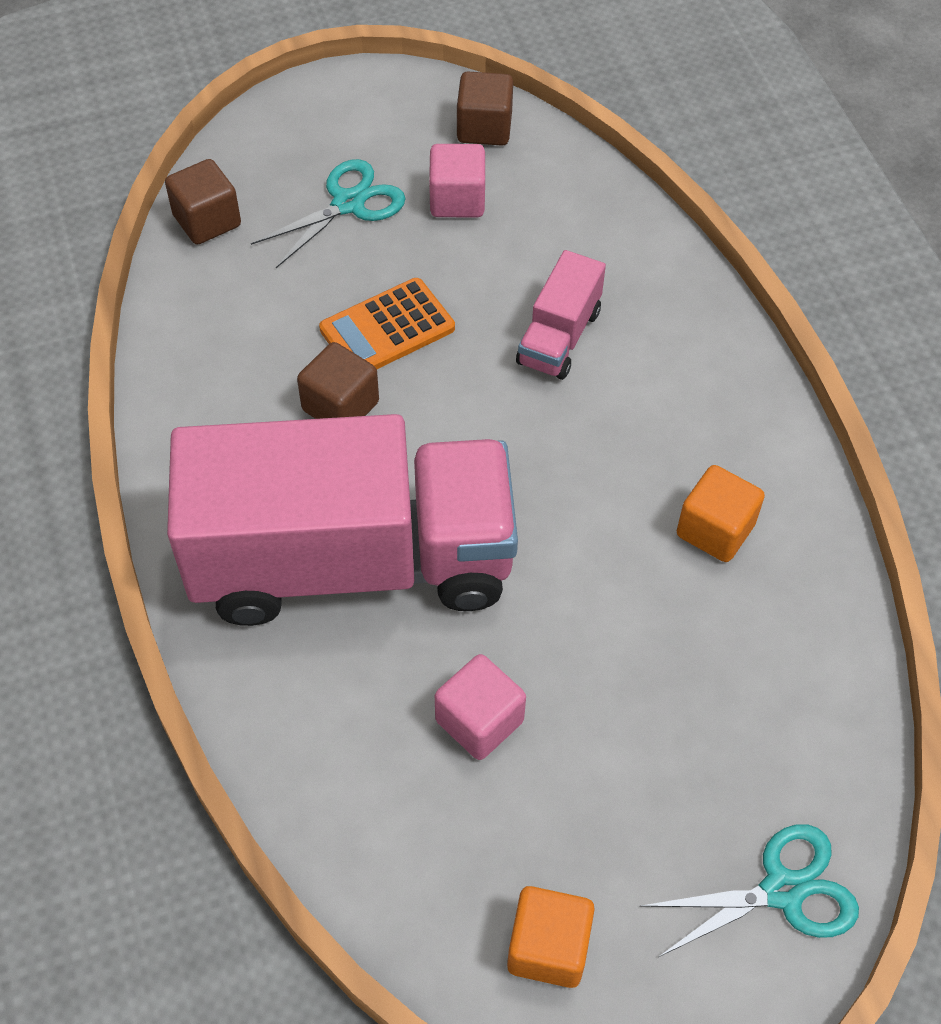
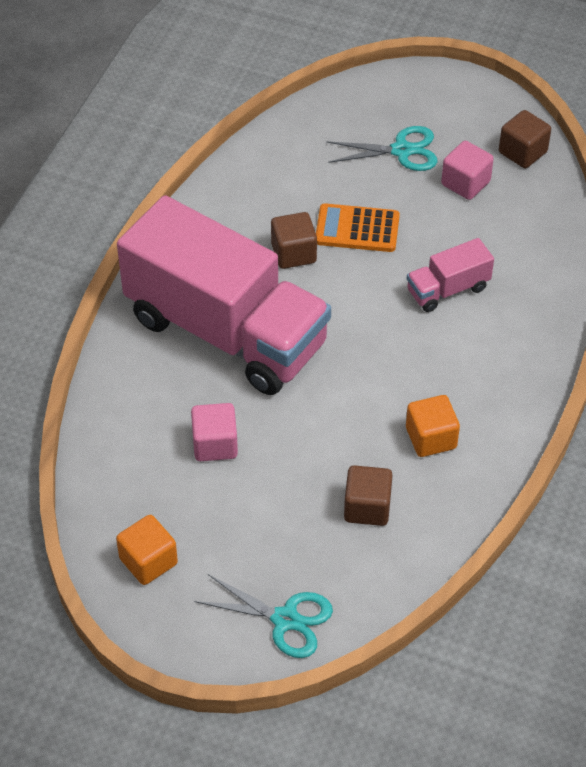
camera: 40 degrees right, 5 degrees down
brown cube [165,159,241,245] -> brown cube moved to [344,465,392,526]

